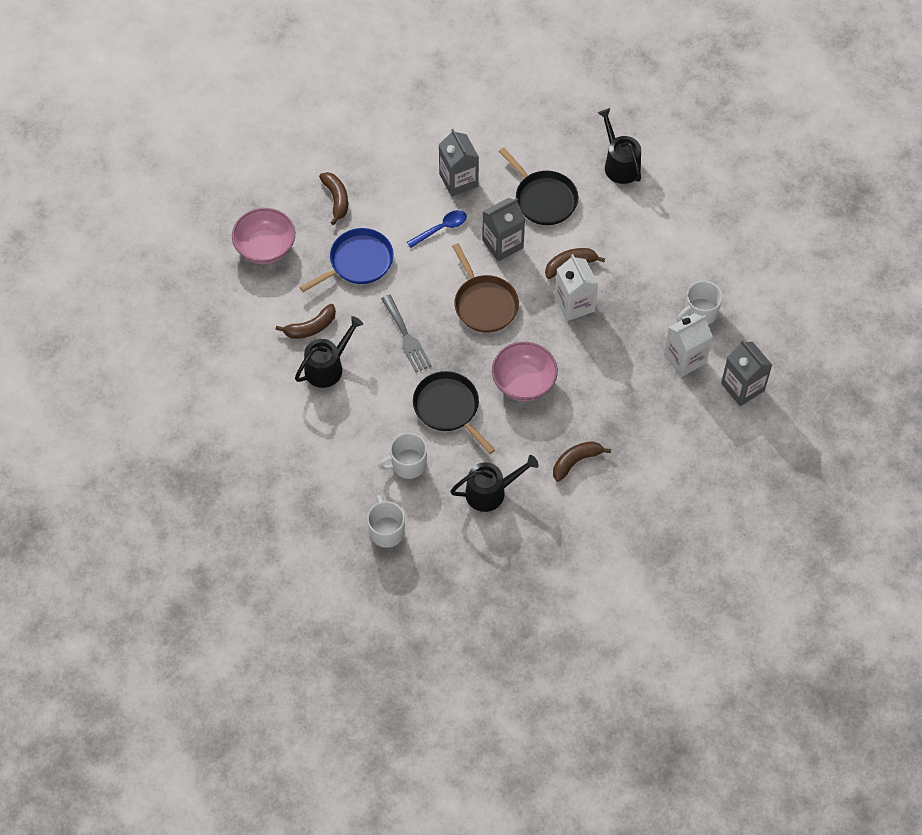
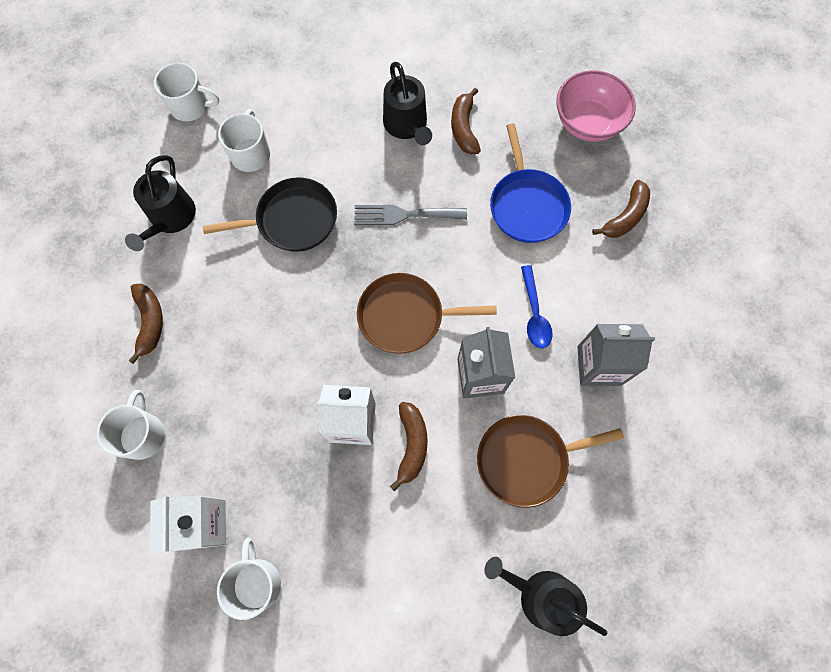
camera: 115 degrees right, 10 degrees up
brown banana [319,172,348,225] -> brown banana turned 60 degrees counterclockwise [592,180,650,238]
pink bowl [492,342,558,401] -> none
black pan [499,147,578,225] -> brown pan [477,415,624,508]
black watering can [598,108,641,184] -> black watering can turned 150 degrees counterclockwise [484,557,607,636]
grey carton [721,340,772,406] -> none
none -> white mug [97,390,165,460]

